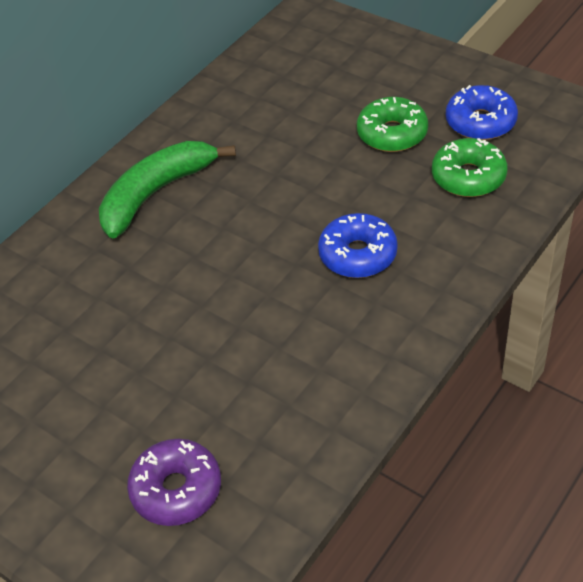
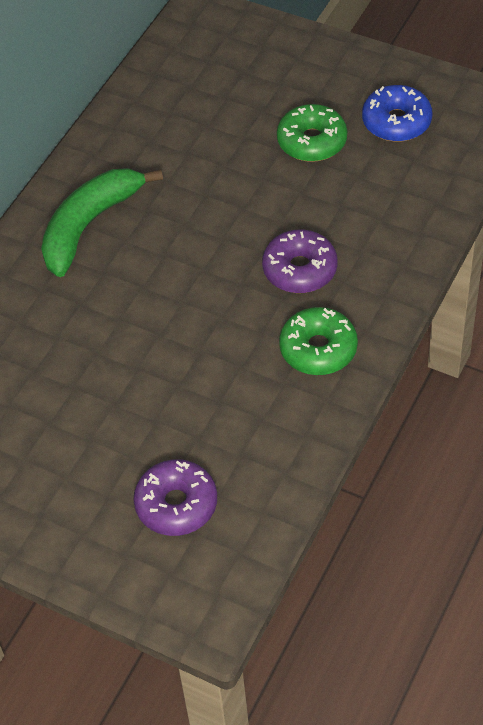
camera: 10 degrees left, 5 degrees up
blue donut [318,213,398,278] -> purple donut [262,230,338,293]
green donut [432,138,508,197] -> green donut moved to [279,307,358,375]

